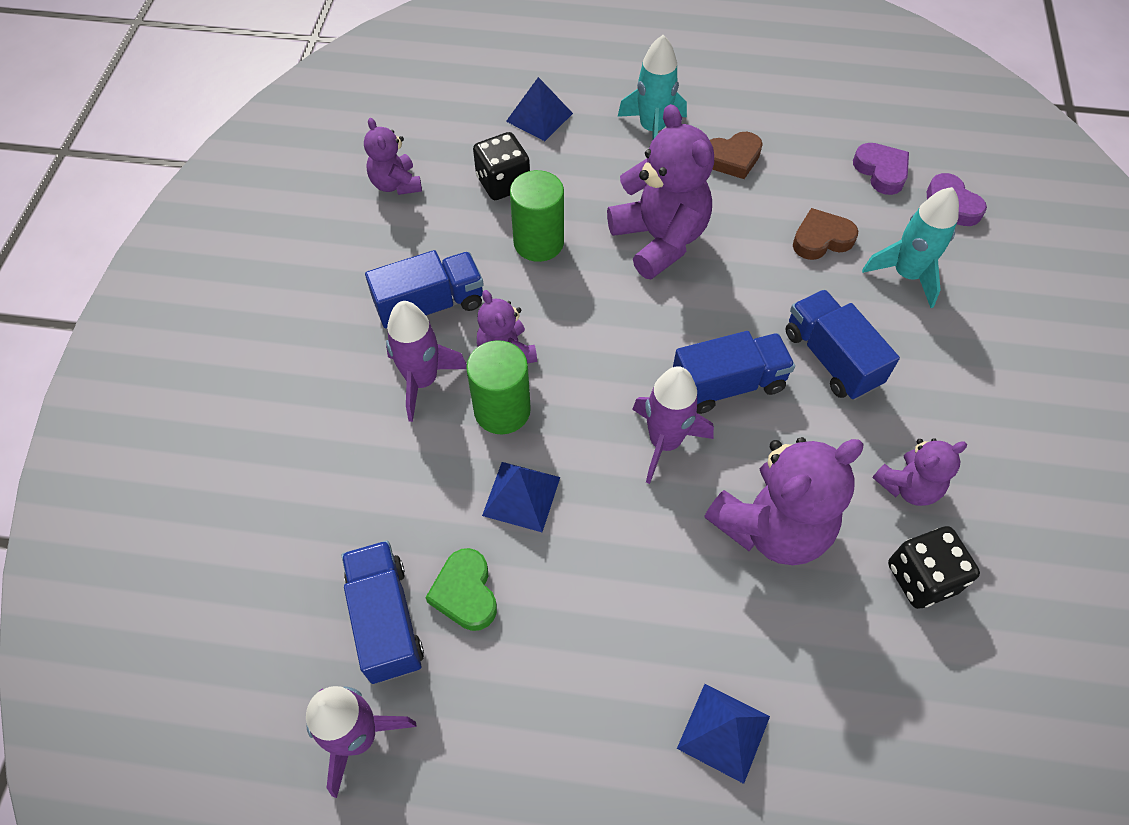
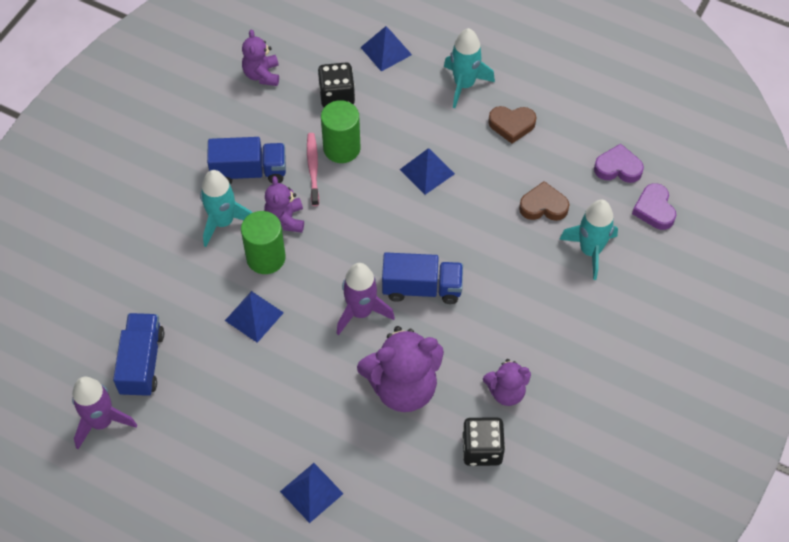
camera: 20 degrees right, 0 degrees up
purple rocket [386,301,467,422] -> turquoise rocket [200,170,253,247]
green heart [425,548,497,631] -> none
purple teddy bear [607,104,714,279] -> blue pyramid [400,148,455,195]
blue truck [786,290,900,400] -> none
purple heart [853,143,909,195] -> purple heart turned 75 degrees counterclockwise [594,144,644,183]
none -> pink toothbrush [307,133,319,206]

